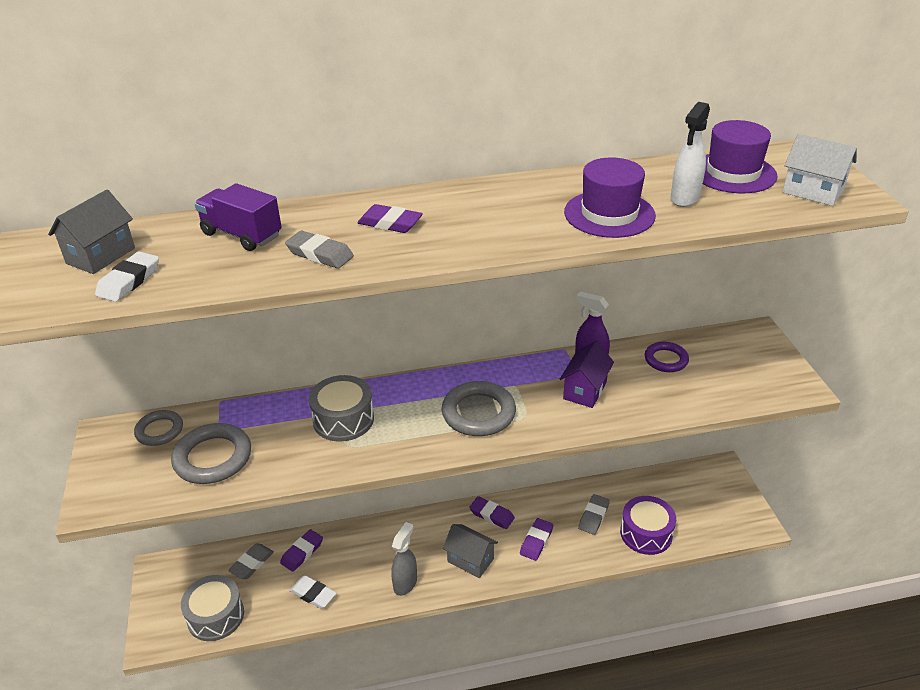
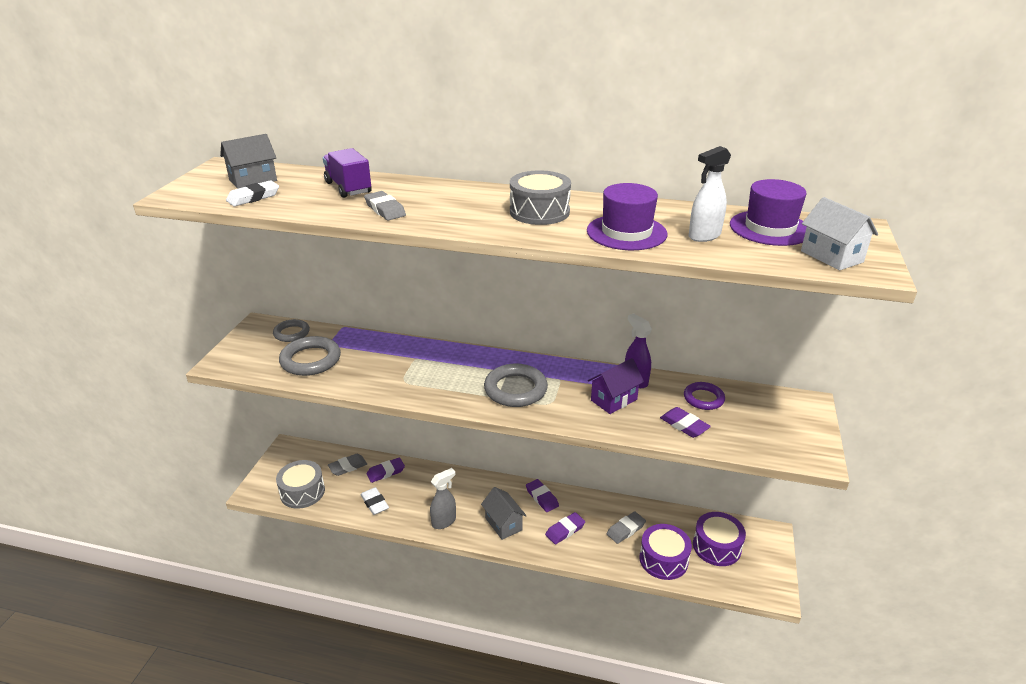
camera: 25 degrees right, 5 degrees down
grey drum [309,375,374,442] -> grey drum moved to [510,170,571,225]
purple eraser [358,204,423,233] -> purple eraser moved to [660,407,711,438]
none -> purple drum [693,512,746,566]

